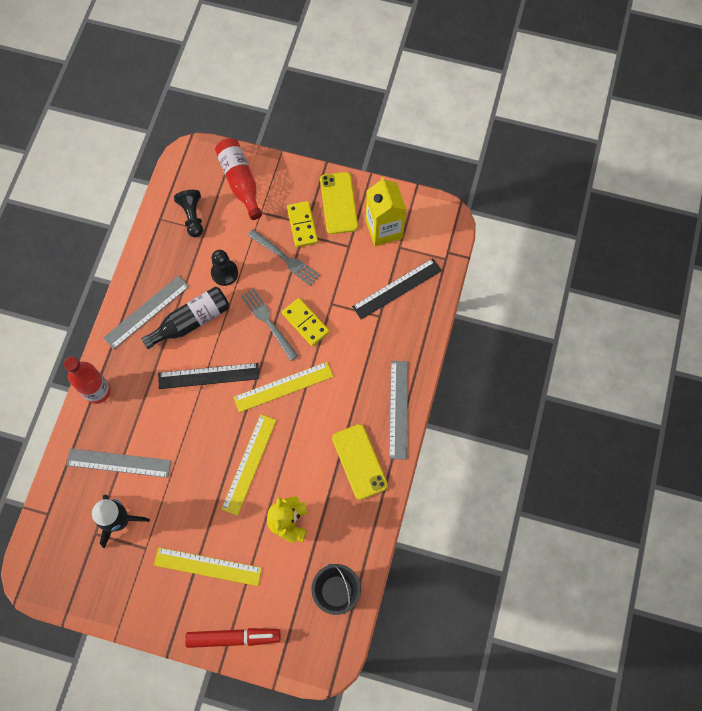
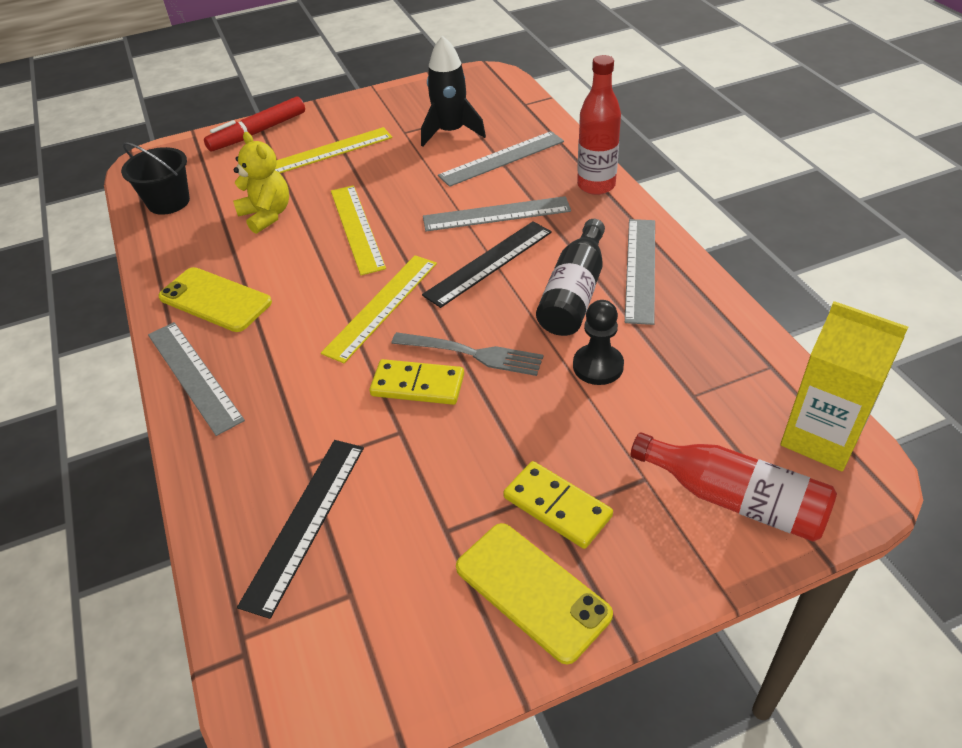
camera: 145 degrees right, 25 degrees down
black pawn [174,190,203,238] -> none
grey fork [248,229,320,286] -> none
yellow carton [366,177,407,246] -> yellow carton moved to [780,301,908,472]
none -> grey ruler [423,196,571,231]

